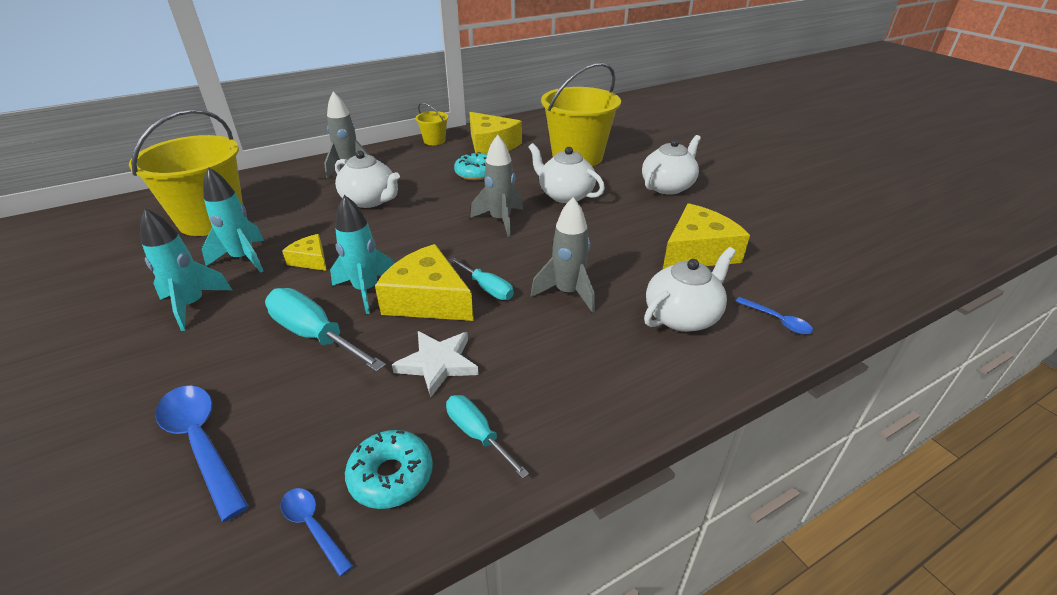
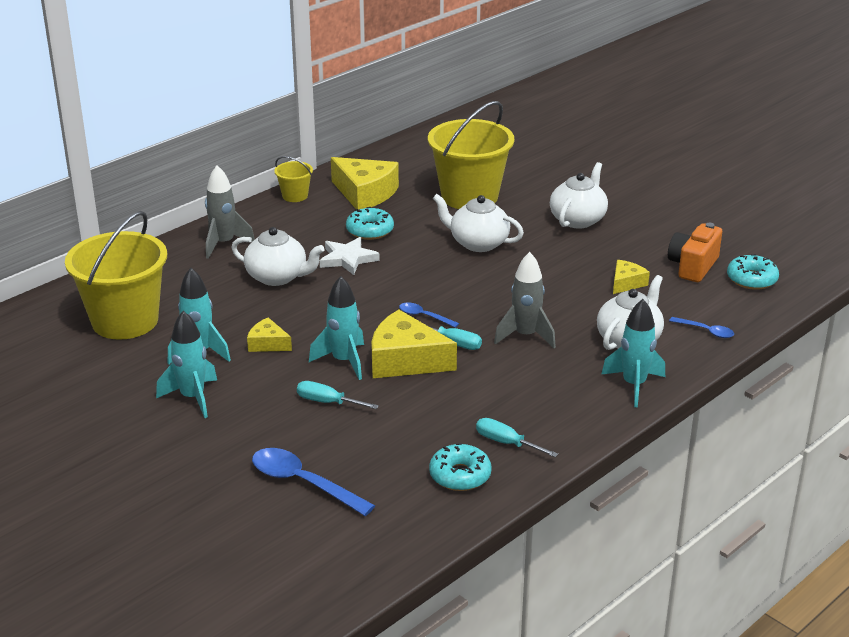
camera: 15 degrees left, 5 degrees down
turquoise screwdriver [265,288,386,372] -> turquoise screwdriver [297,381,379,409], size x0.59
blue spoon [280,488,353,577] -> blue spoon moved to [399,302,459,328]
white star [392,331,479,397] -> white star moved to [320,237,380,275]
grey rocket [470,135,523,237] -> none
yellow cheese [663,204,750,269] -> yellow cheese [613,260,650,294], size x0.53
none -> turquoise rocket [601,299,665,407]
none -> orange camera [668,223,722,282]
none -> turquoise donut [727,254,779,290]

